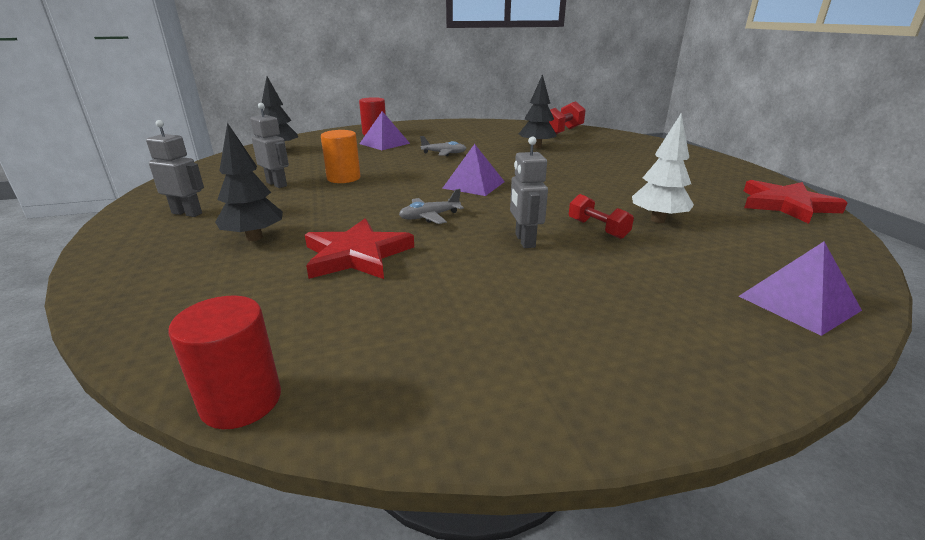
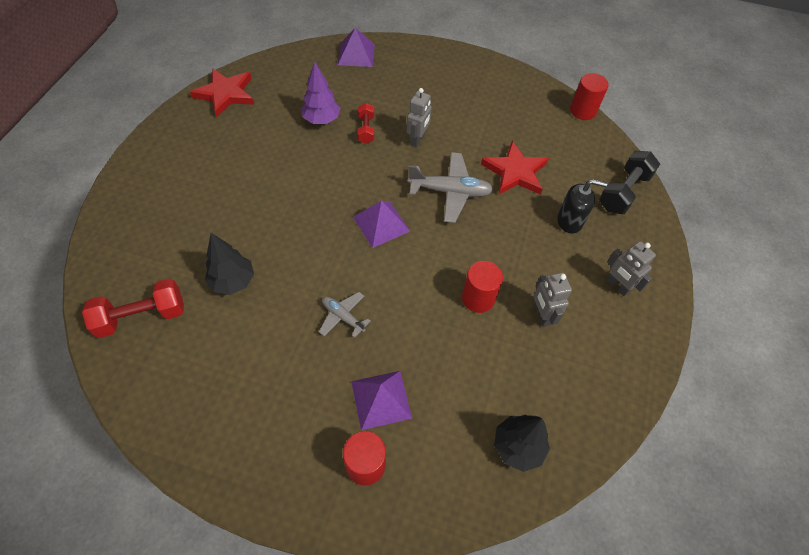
camera: 150 degrees left, 30 degrees up
black tree [215,122,283,241] -> black soap dispenser [557,179,607,234]
orange cylinder [321,130,361,183] -> red cylinder [462,261,503,313]
grey plane [399,189,464,224] -> grey plane [408,152,493,223], size x1.74
white tree [632,113,694,223] -> purple tree [301,62,340,124]
none -> black dumbbell [599,151,660,214]

